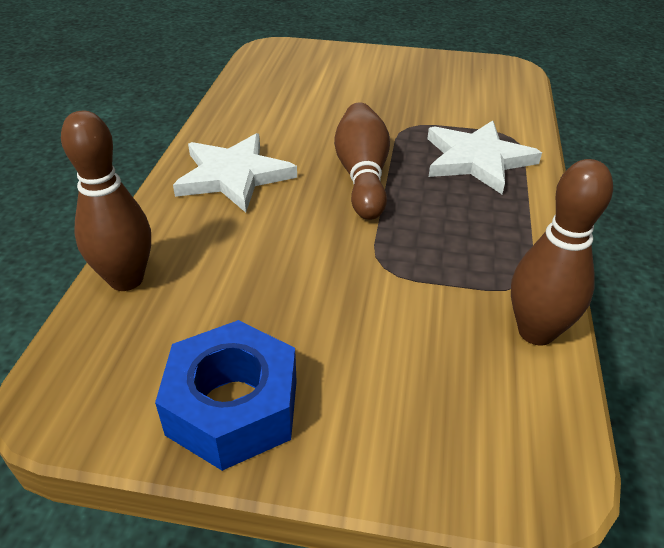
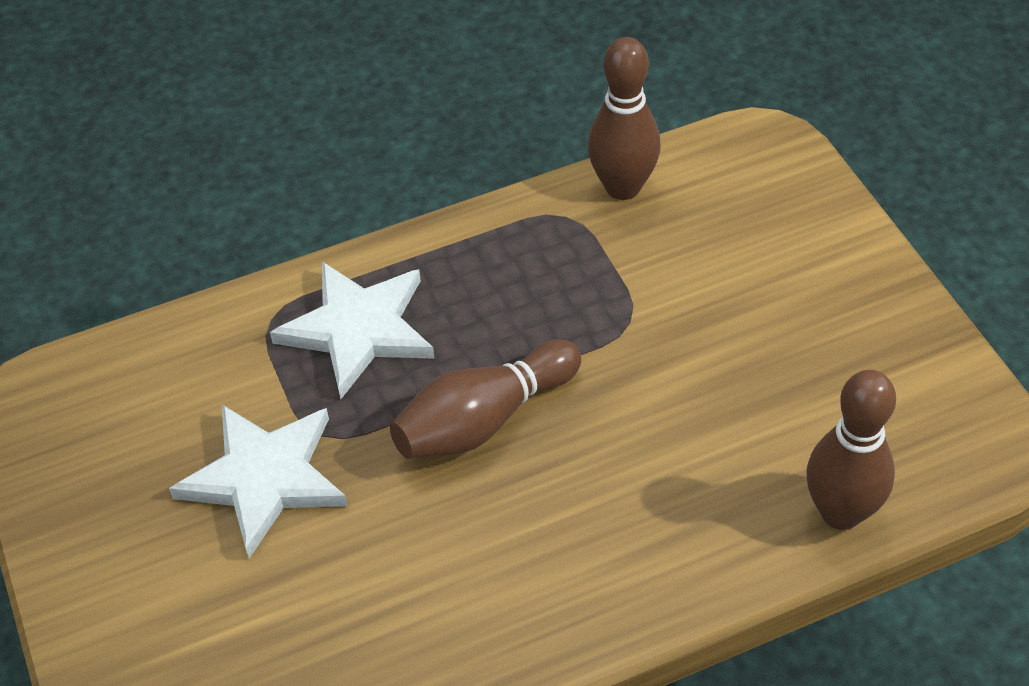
camera: 120 degrees left, 10 degrees up
blue nut [155,320,297,471] -> none
white star [173,133,297,213] -> white star moved to [169,405,348,558]

